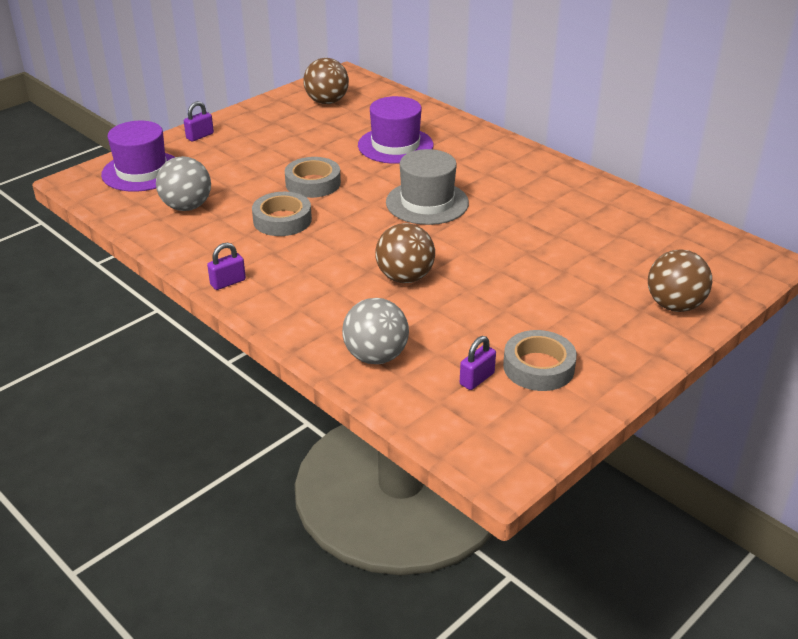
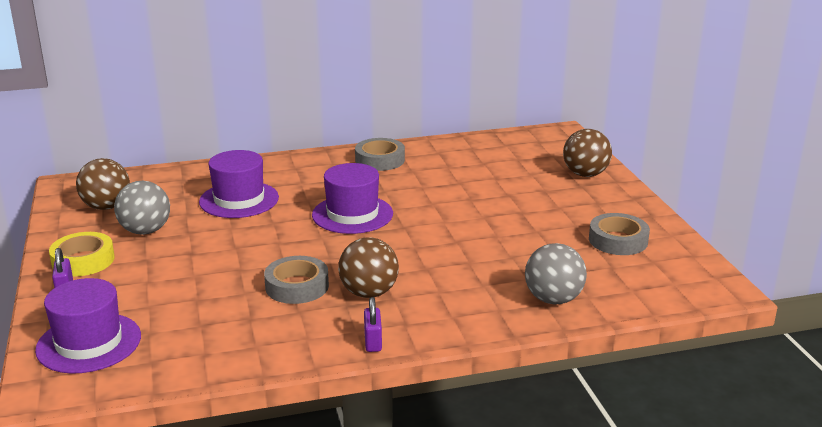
camera: 60 degrees left, 10 degrees down
grey ball [156,156,211,211] -> grey ball moved to [114,181,170,235]
grey tape [285,157,341,198] -> grey tape moved to [355,138,405,171]
brown ball [375,223,435,283] -> brown ball moved to [338,237,399,298]
grey hat [386,149,469,225] -> purple hat [312,163,393,234]
purple padlock [460,336,496,390] -> none
none -> yellow tape [49,232,115,277]

